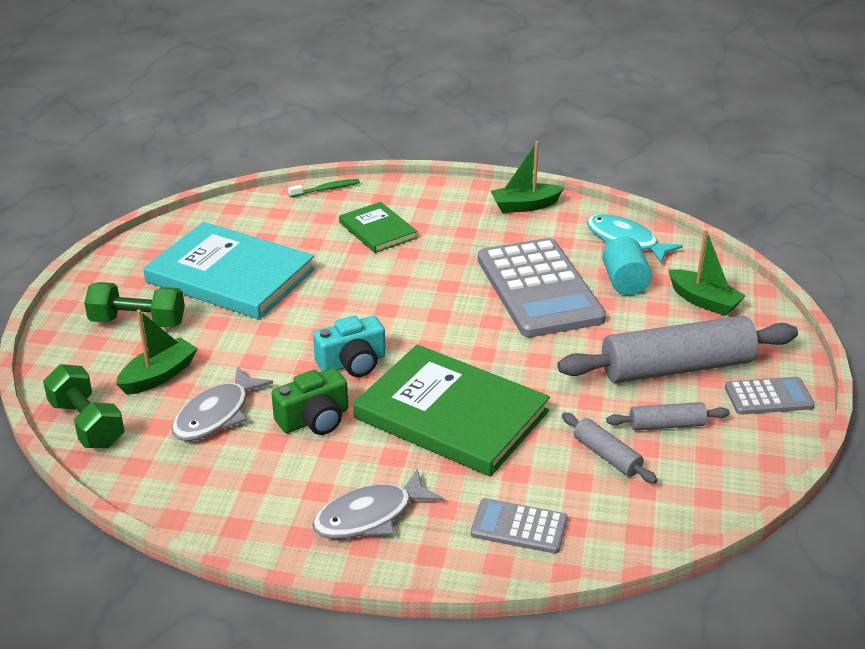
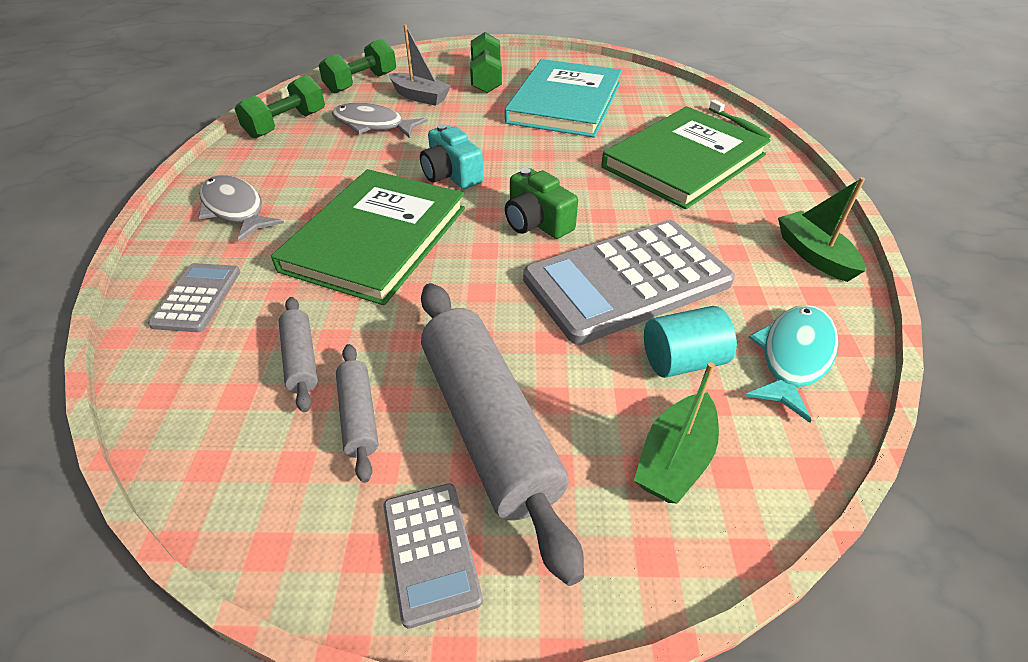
camera: 80 degrees right, 10 degrees up
green boat [116,309,198,395] -> grey boat [389,24,451,106]
green camera [271,368,348,435] -> green camera moved to [505,168,578,239]
green book [339,202,417,253] -> green book [601,106,771,209], size x1.89
grey rolling pin [562,412,657,484] -> grey rolling pin turned 60 degrees counterclockwise [279,297,318,412]
none -> green dumbbell [235,75,325,139]

